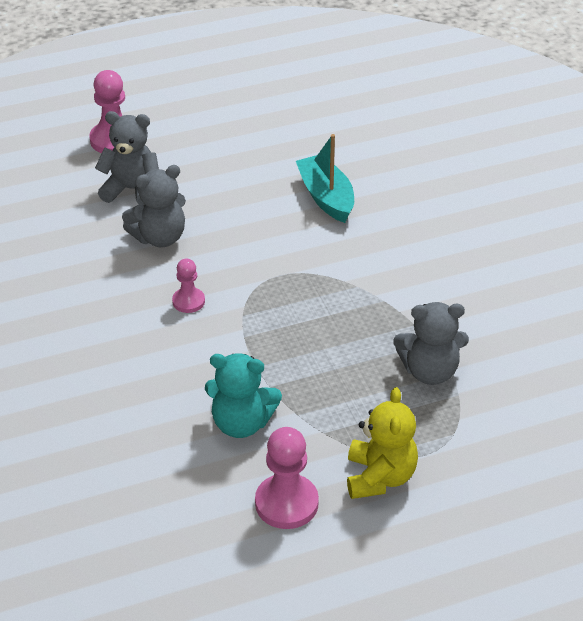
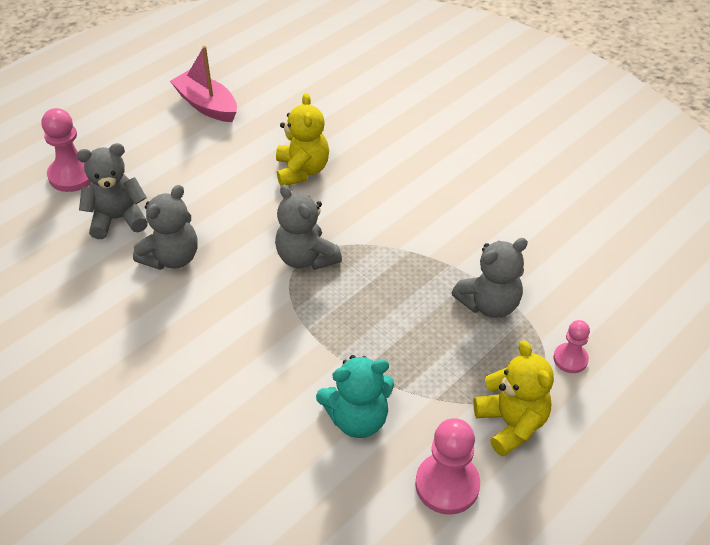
camera: 25 degrees left, 5 degrees up
pink pawn [172,258,205,313] -> pink pawn moved to [553,320,590,373]
turquoise boat [296,134,354,223] -> yellow teddy bear [276,93,329,186]
none -> pink boat [170,46,237,122]
none -> grey teddy bear [275,185,342,270]

